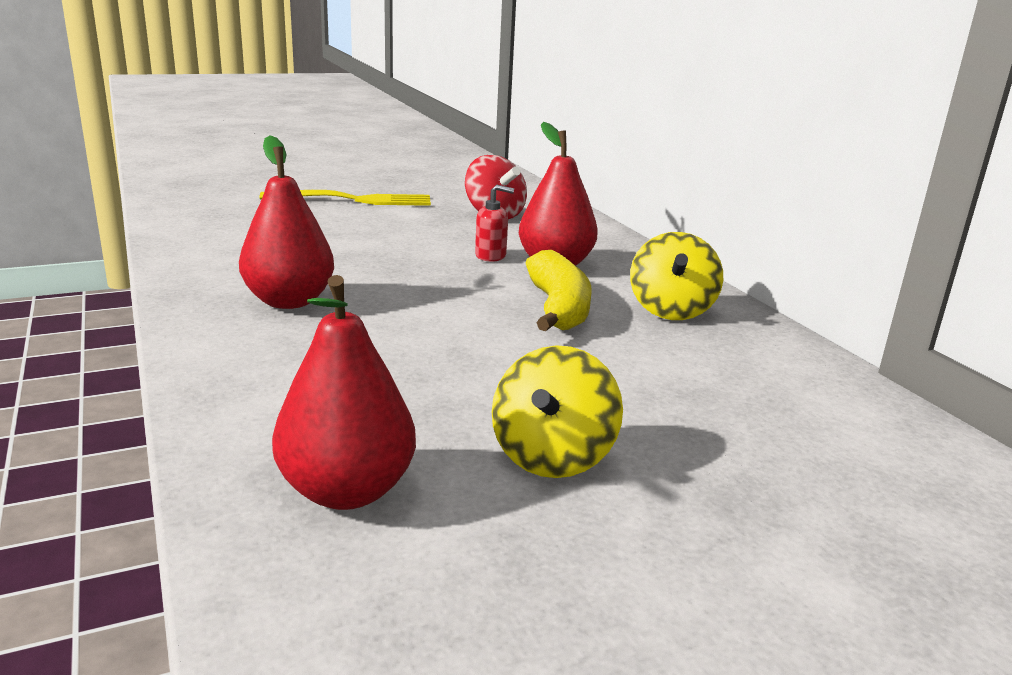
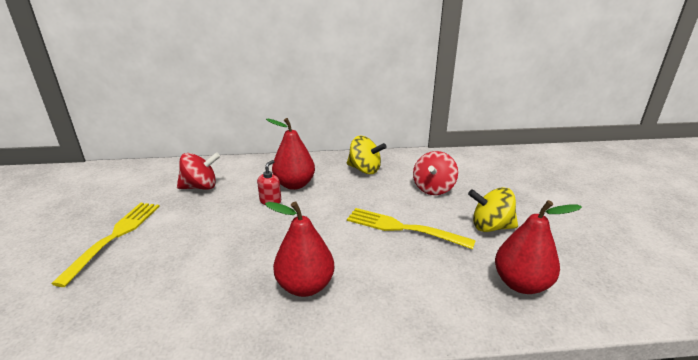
camera: 70 degrees left, 5 degrees up
yellow spinning top [492,345,623,478] -> yellow spinning top turned 150 degrees clockwise [468,187,518,232]
yellow banana [525,250,592,331] -> none
none -> yellow fork [347,208,476,249]
none -> red spinning top [413,151,458,195]

